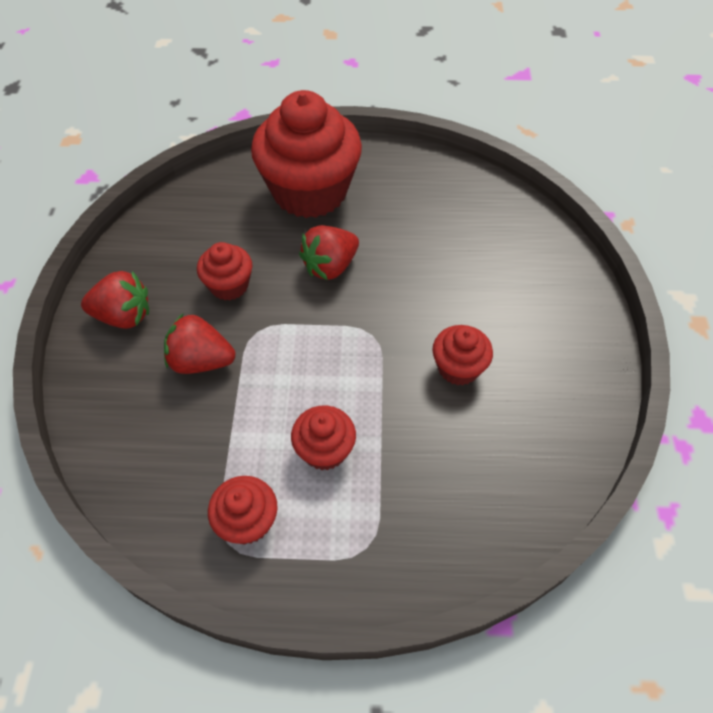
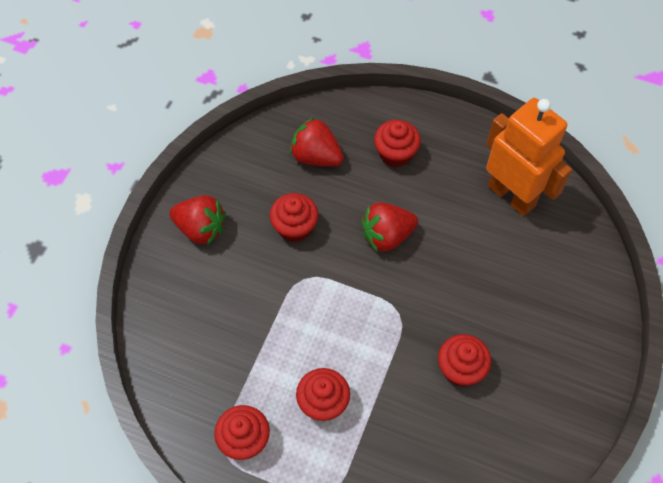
camera: 20 degrees right, 5 degrees up
red strawberry [164,313,235,374] -> red strawberry moved to [290,117,344,167]
red cupcake [251,90,362,218] -> red cupcake [374,120,421,167], size x0.47
none -> orange robot [486,98,572,216]

